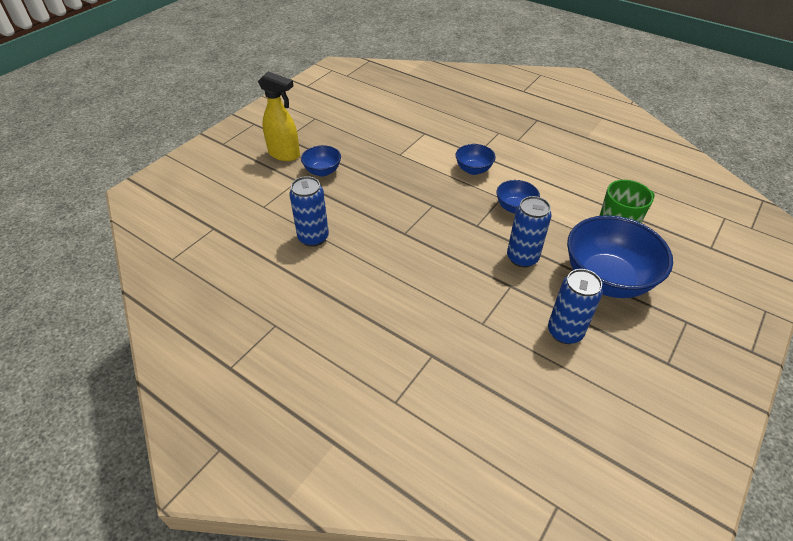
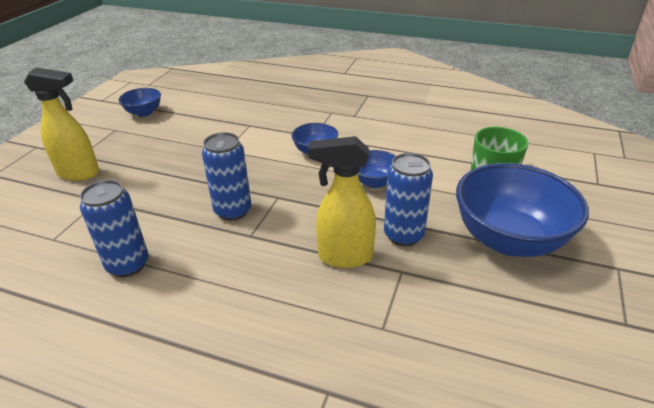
camera: 15 degrees left, 10 degrees down
blue bowl [301,145,341,177] -> blue bowl moved to [119,88,161,117]
blue can [548,269,603,344] -> blue can moved to [202,132,251,221]
none -> yellow spray bottle [308,136,376,268]

